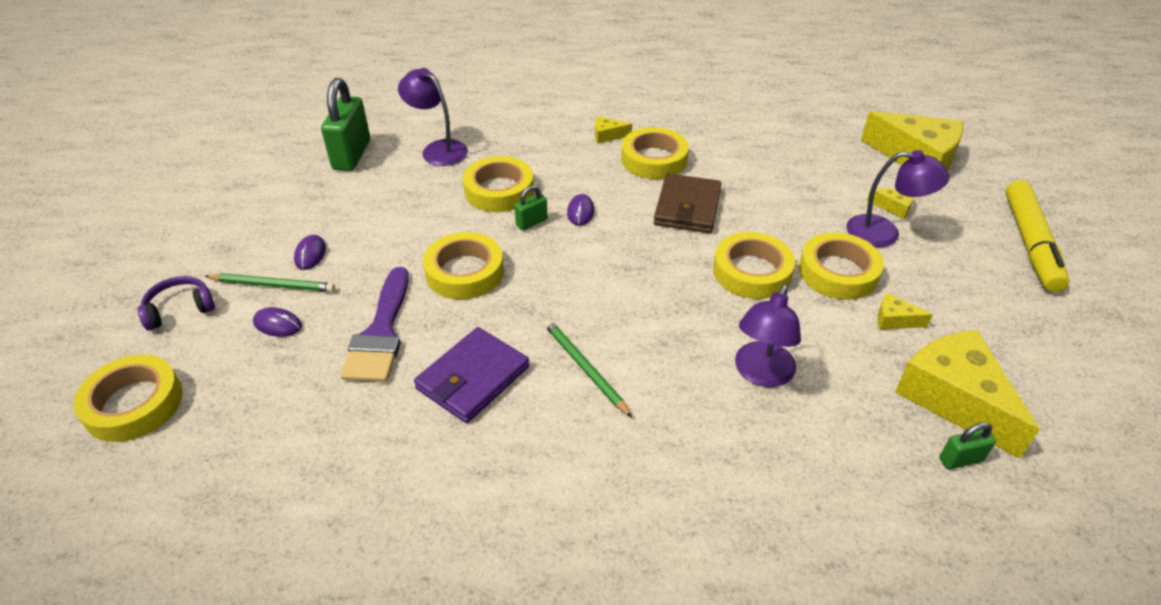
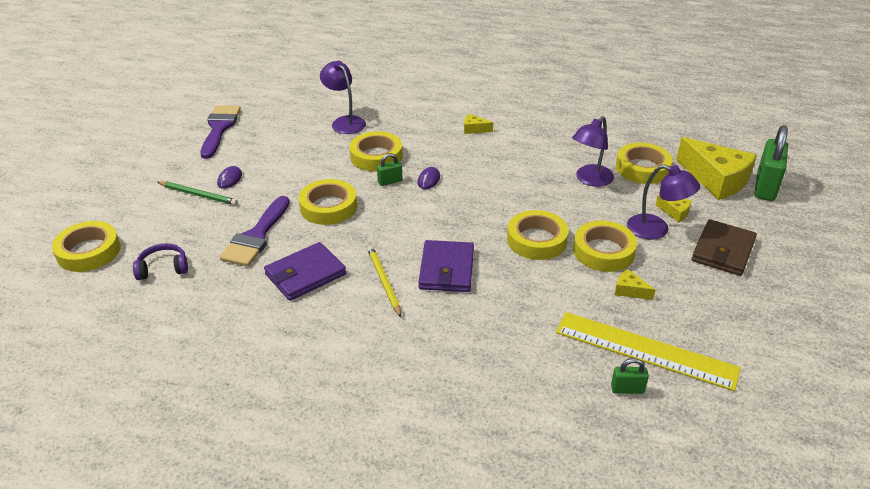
camera: 15 degrees right, 5 degrees down
purple headphones [138,276,215,331] -> purple headphones moved to [133,243,188,280]
purple mouse [253,307,302,337] -> none
green padlock [321,78,370,171] -> green padlock moved to [755,125,788,201]
green pencil [544,319,632,417] -> yellow pencil [367,246,401,317]
yellow tape [621,127,689,179] -> yellow tape moved to [616,142,673,184]
brown wallet [654,173,721,233] -> brown wallet moved to [692,219,757,276]
purple lamp [735,284,801,387] -> purple lamp moved to [572,116,614,187]
yellow cheese [895,330,1040,459] -> yellow ruler [556,312,741,391]
yellow marker [1005,180,1069,292] -> none
none -> purple brush [200,105,241,159]
none -> purple wallet [418,240,474,292]

